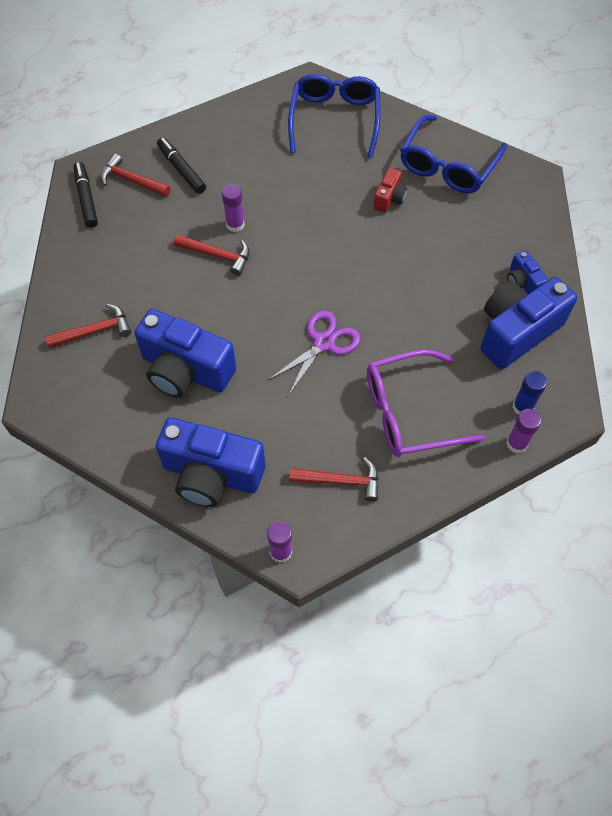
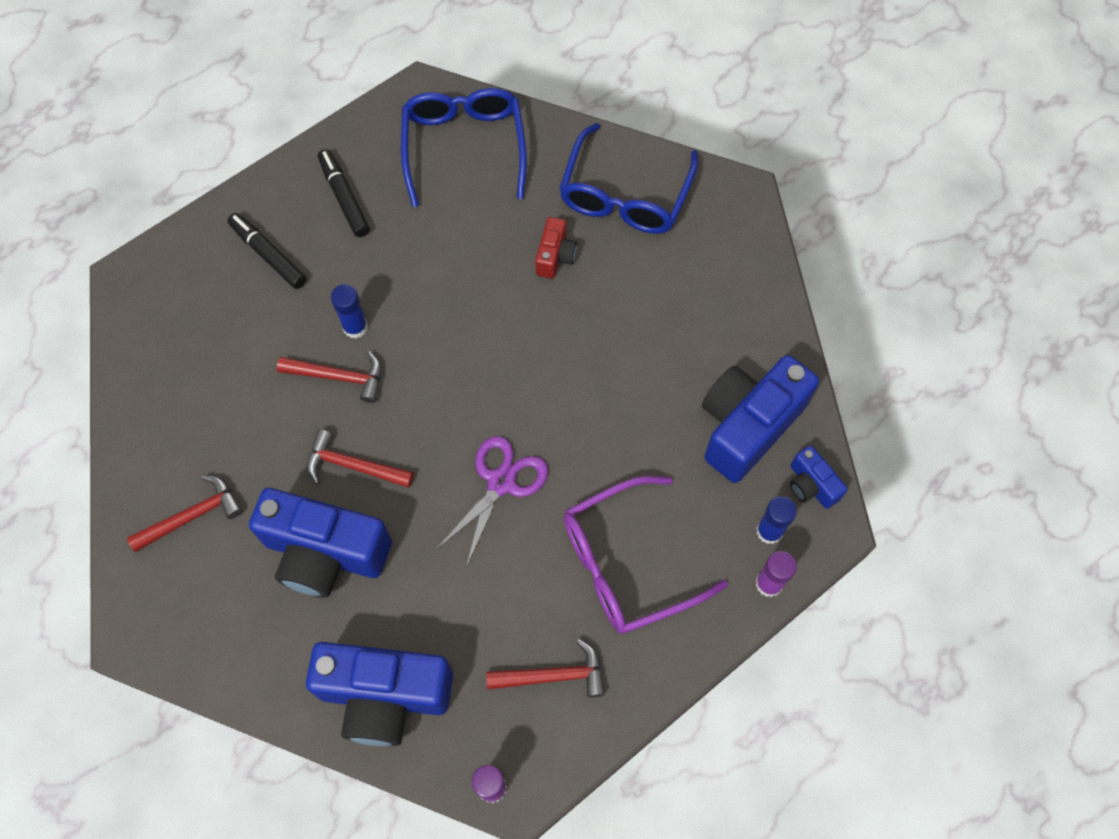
camera: 10 degrees left, 5 degrees up
black marker [74,162,98,228] -> black marker moved to [318,149,370,237]
red hammer [100,154,171,197] -> red hammer moved to [307,429,414,488]
purple glue stick [222,184,245,232] -> blue glue stick [331,284,368,338]
blue camera [507,251,548,294] -> blue camera moved to [790,445,848,509]

